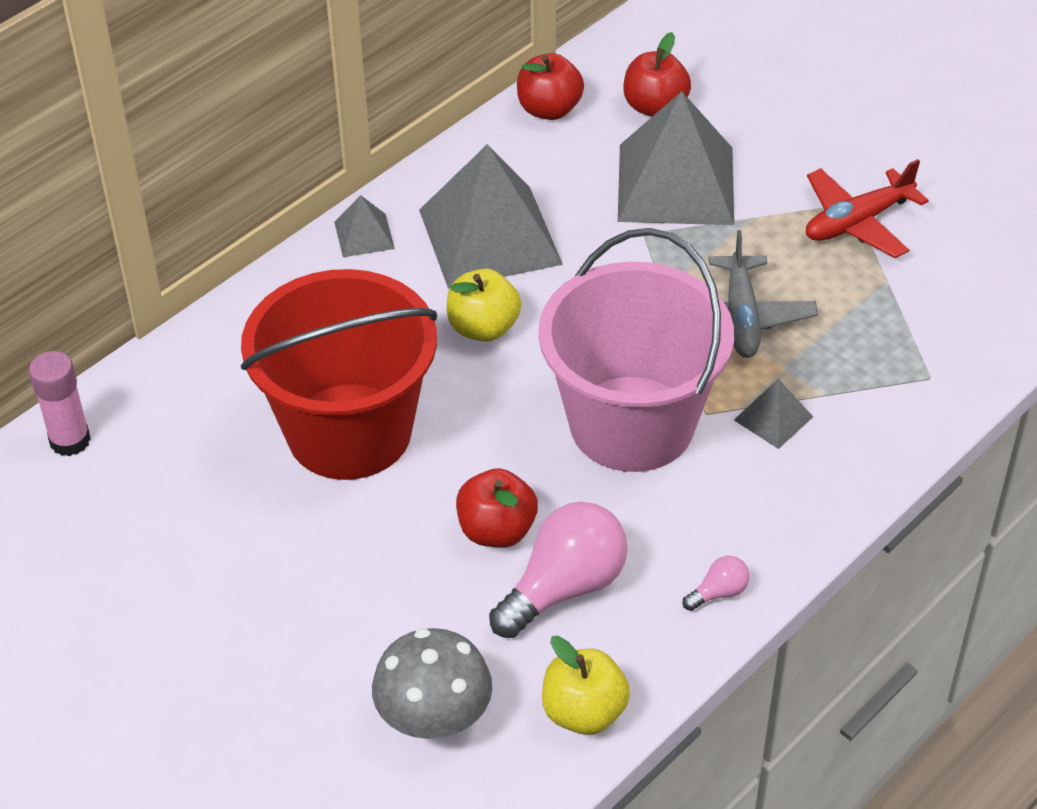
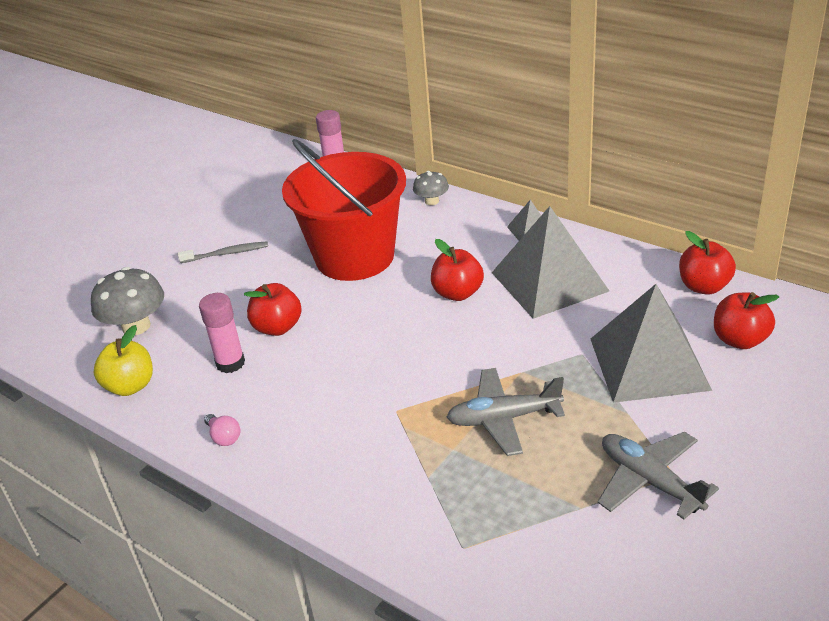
camera: 85 degrees right, 10 degrees down
yellow apple [447,269,521,342] -> red apple [431,239,484,301]
pink light bulb [489,502,628,638] -> pink glue stick [199,293,245,373]
pink bucket [538,228,734,472] -> none
grey pyramid [734,379,813,449] -> none
red plane [806,159,929,258] -> grey plane [598,432,719,520]
none -> grey toothbrush [178,241,268,263]
none -> grey mushroom [413,171,449,205]

